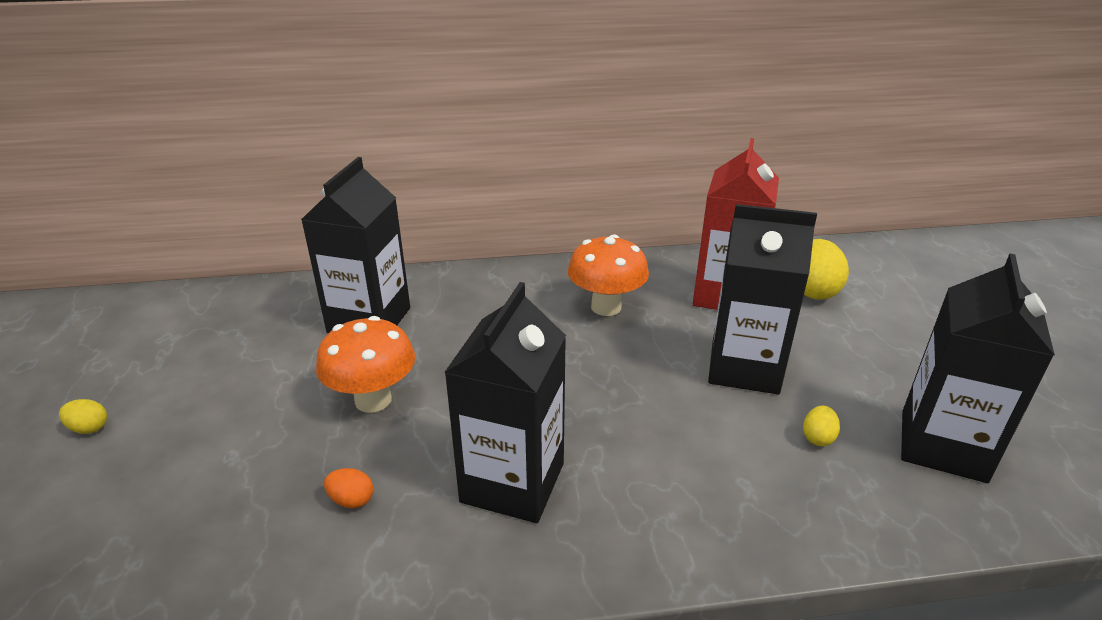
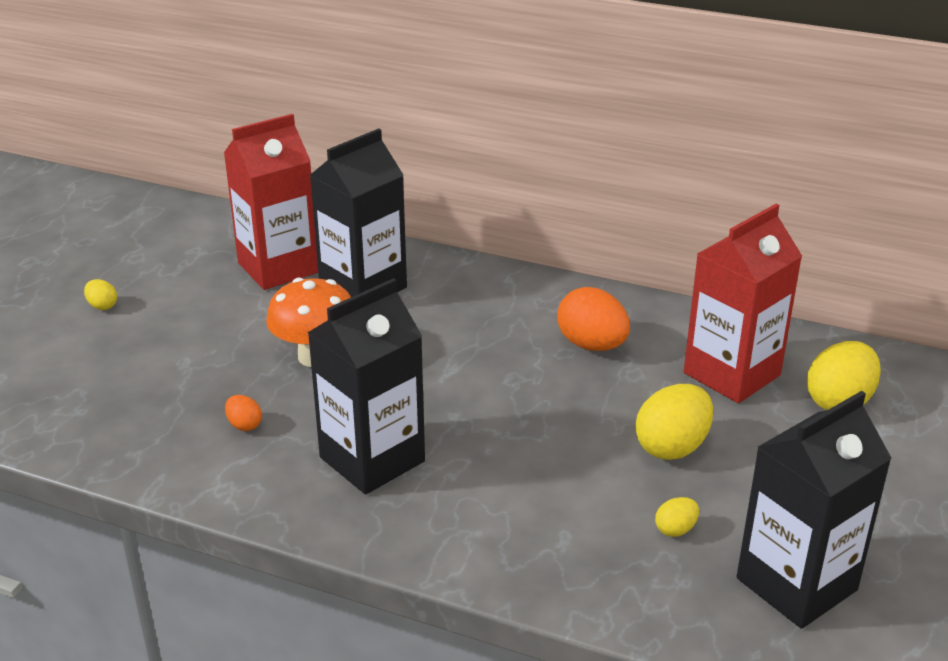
camera: 30 degrees right, 0 degrees up
orange mushroom [568,235,649,316] -> orange egg [557,287,630,351]
black carton [708,204,817,394] -> yellow egg [635,384,713,460]
none -> red carton [224,114,318,290]

